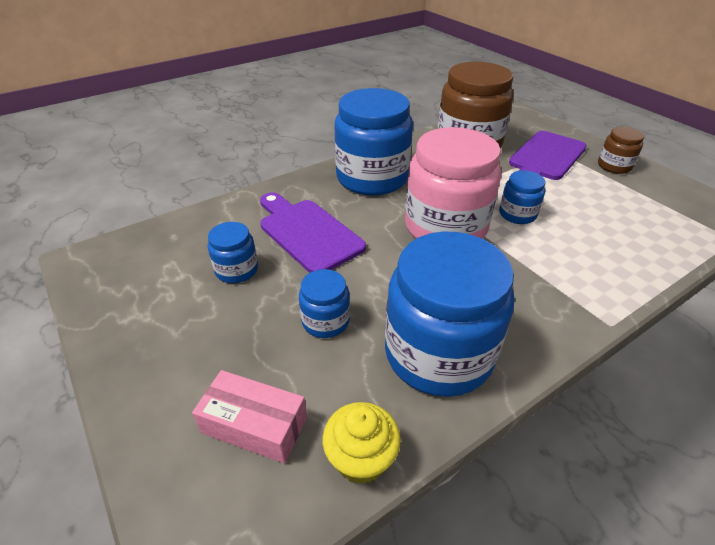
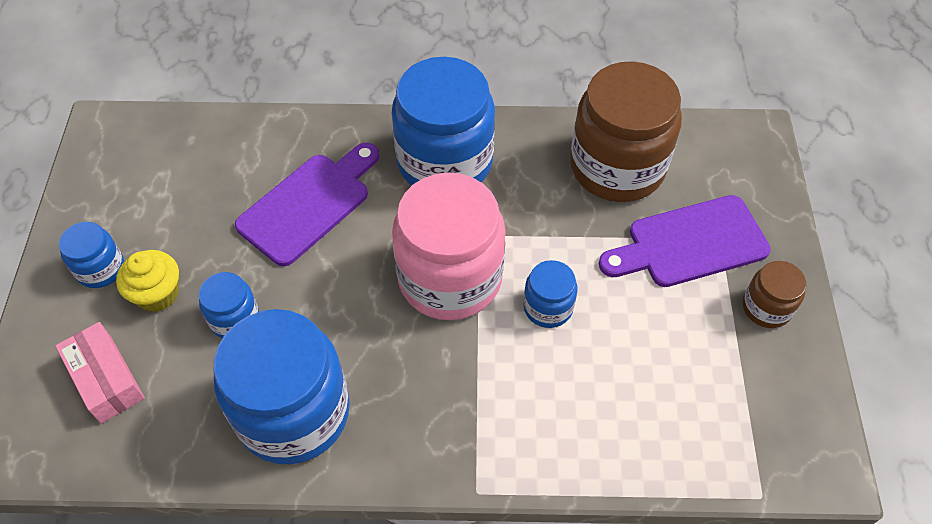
camera: 35 degrees right, 15 degrees up
blue jar [208,222,258,283] -> blue jar moved to [59,222,124,288]
purple cutting board [260,192,366,273] -> purple cutting board turned 45 degrees clockwise [235,143,379,267]
yellow cupcake [322,402,401,484] -> yellow cupcake moved to [116,250,179,312]

